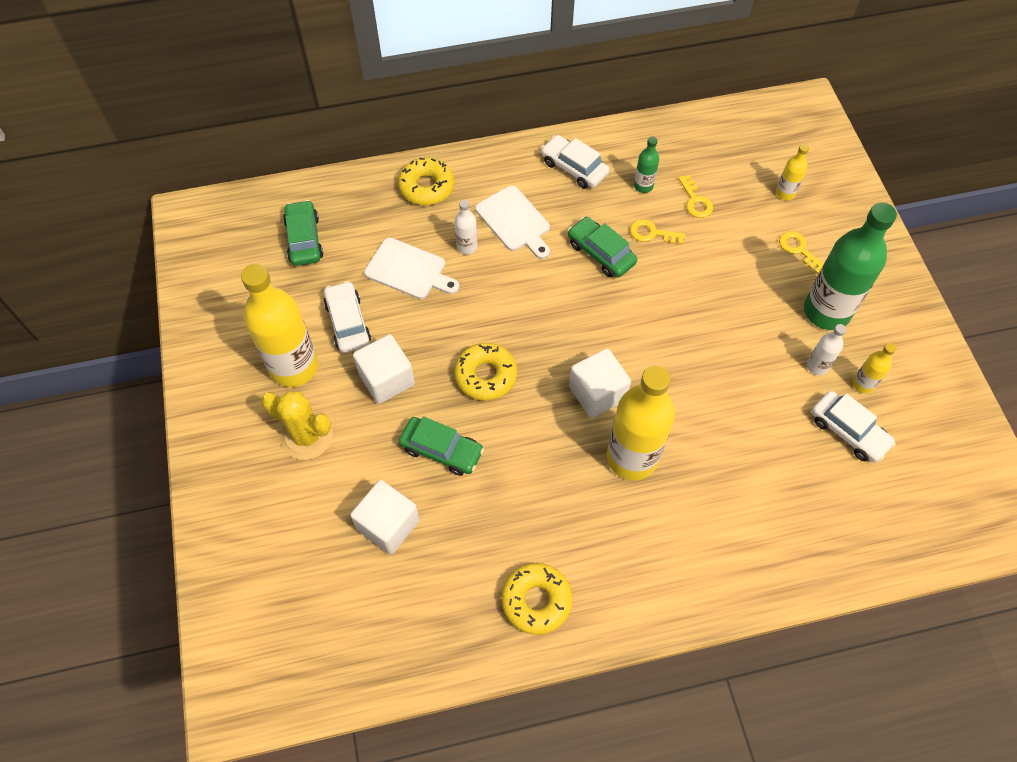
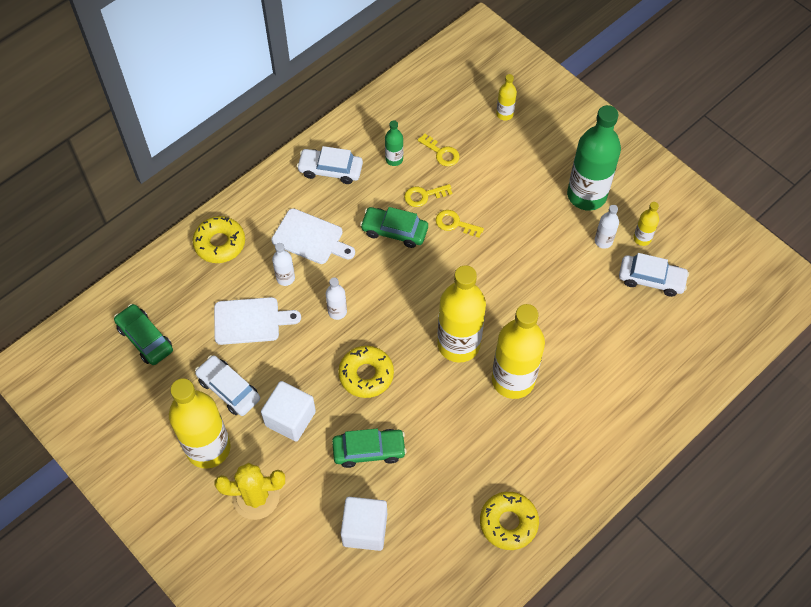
camera: 30 degrees left, 0 degrees up
white cube [569,349,631,418] -> yellow bottle [437,265,486,363]
yellow key [779,231,824,274] -> yellow key moved to [435,210,484,238]
none -> white bottle [326,277,347,320]

